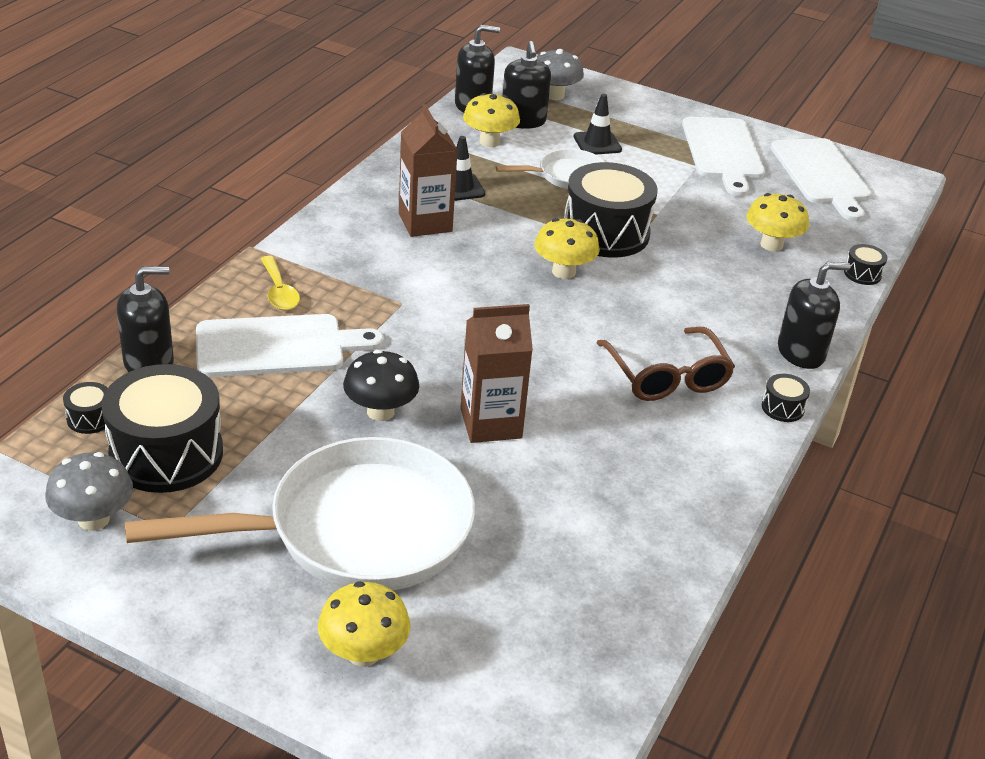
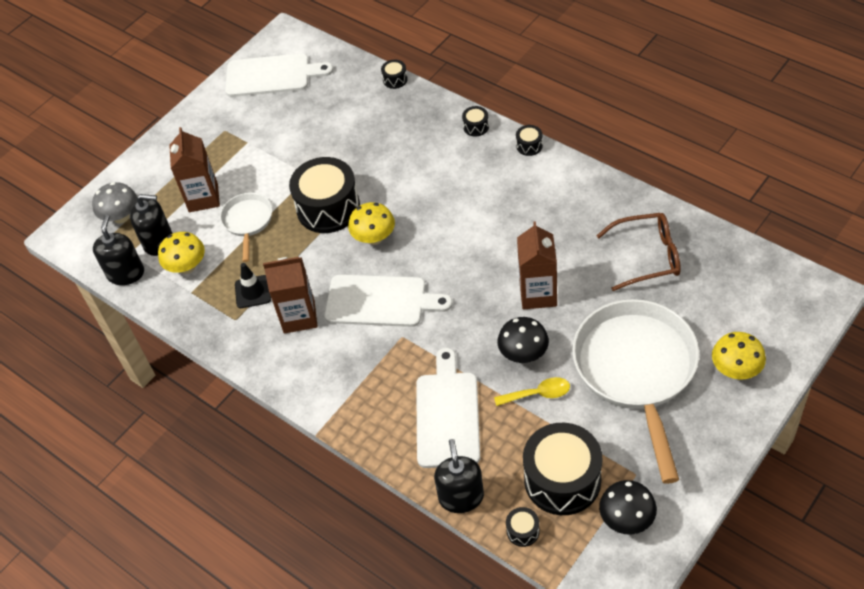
camera: 70 degrees left, 15 degrees up
grey mushroom [45,452,133,531] -> black mushroom [599,480,657,535]
yellow spoon [261,256,300,310] -> yellow spoon moved to [494,377,570,406]
black traffic cone [573,94,622,155] -> brown carton [169,127,220,212]
brown glasses [597,327,735,401] -> brown glasses moved to [596,213,681,291]
white cutting board [682,117,765,196] -> white cutting board moved to [324,274,453,327]
yellow mushroom [746,193,809,251] -> none
black soap dispenser [778,262,851,369] -> black drum [462,106,489,137]

